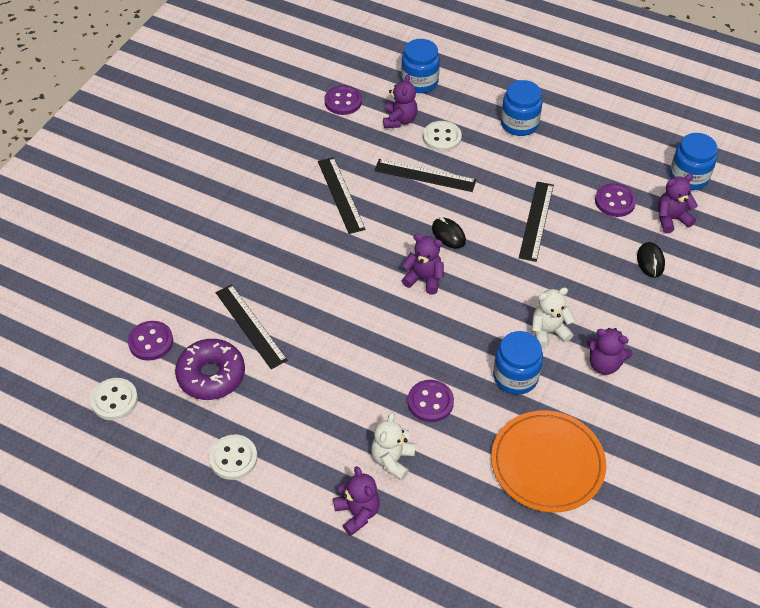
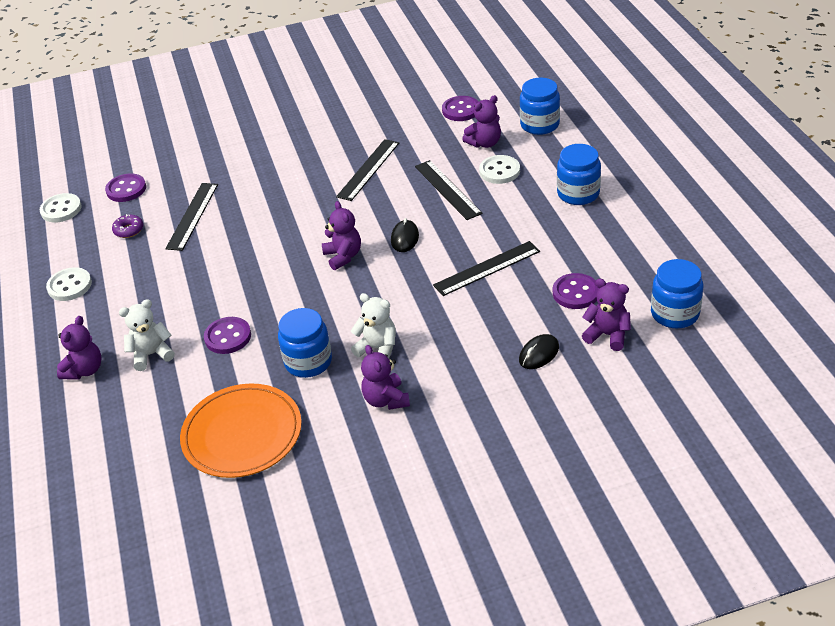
camera: 50 degrees right, 10 degrees down
purple donut [175,339,245,400] -> purple donut [112,214,143,238], size x0.49

